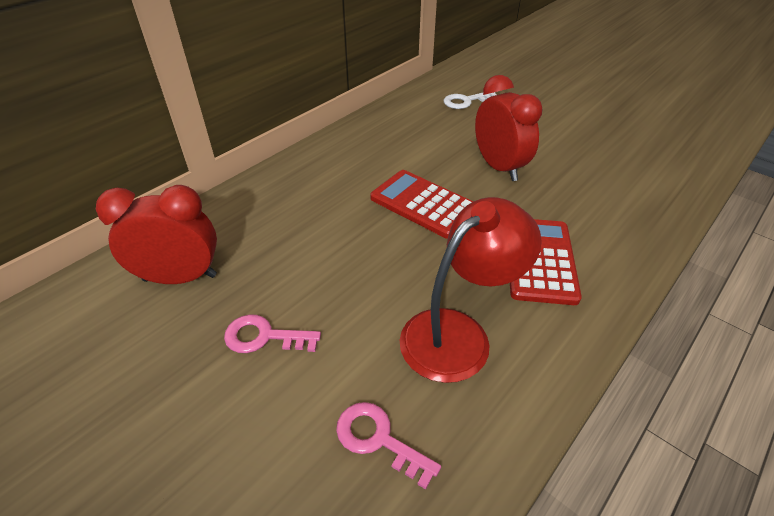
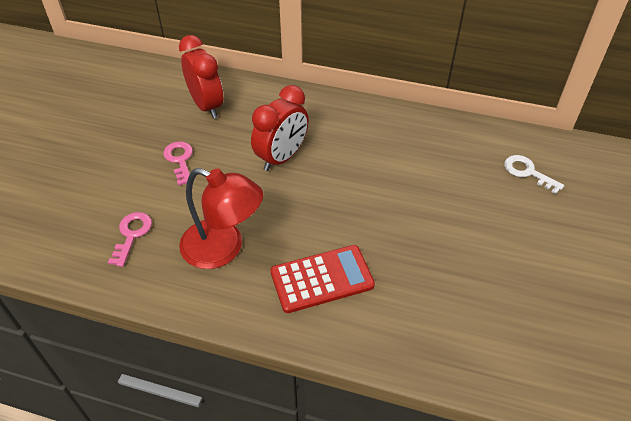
camera: 65 degrees right, 5 degrees up
red calculator [370,170,474,239] -> none
red clock [475,75,542,181] -> red clock moved to [251,85,309,171]

